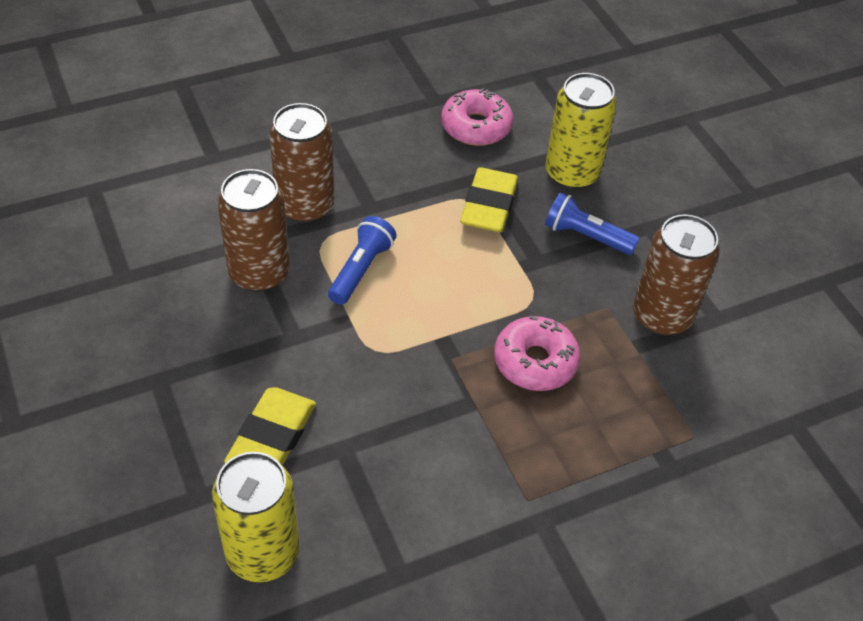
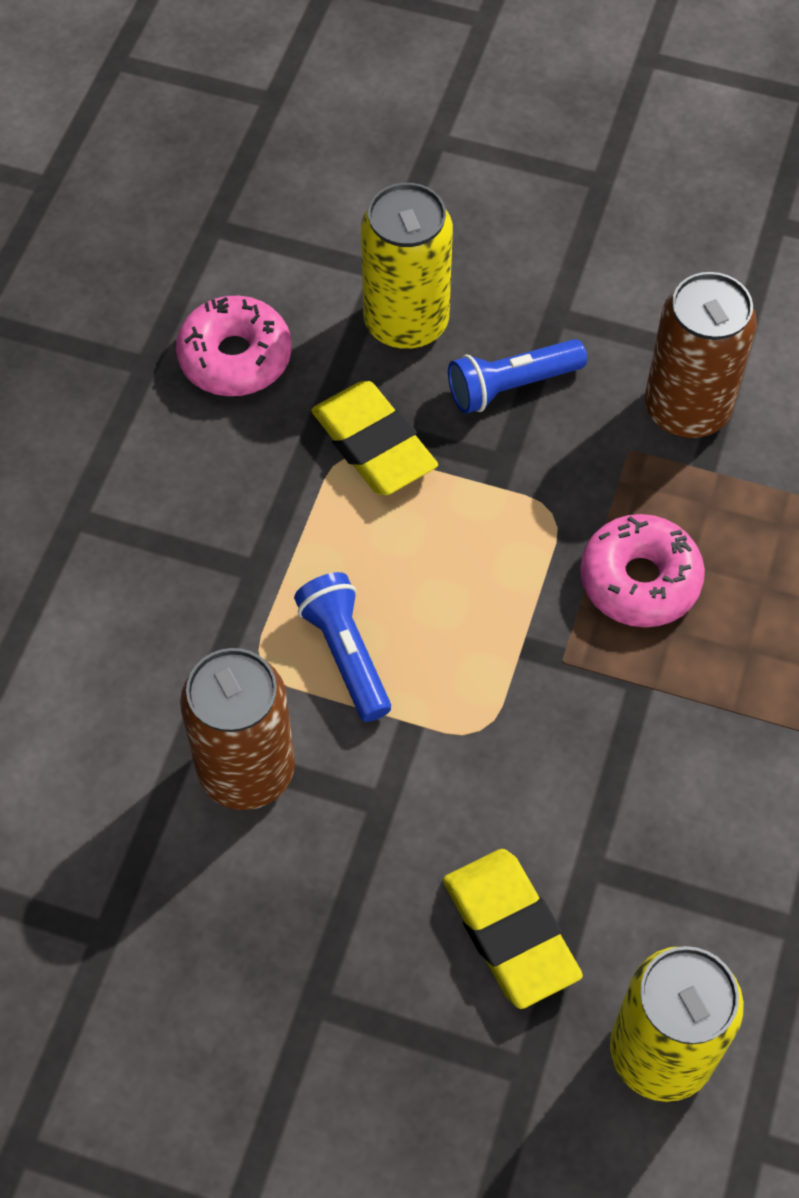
camera: 45 degrees left, 10 degrees up
brown can [269,103,334,223] -> none

